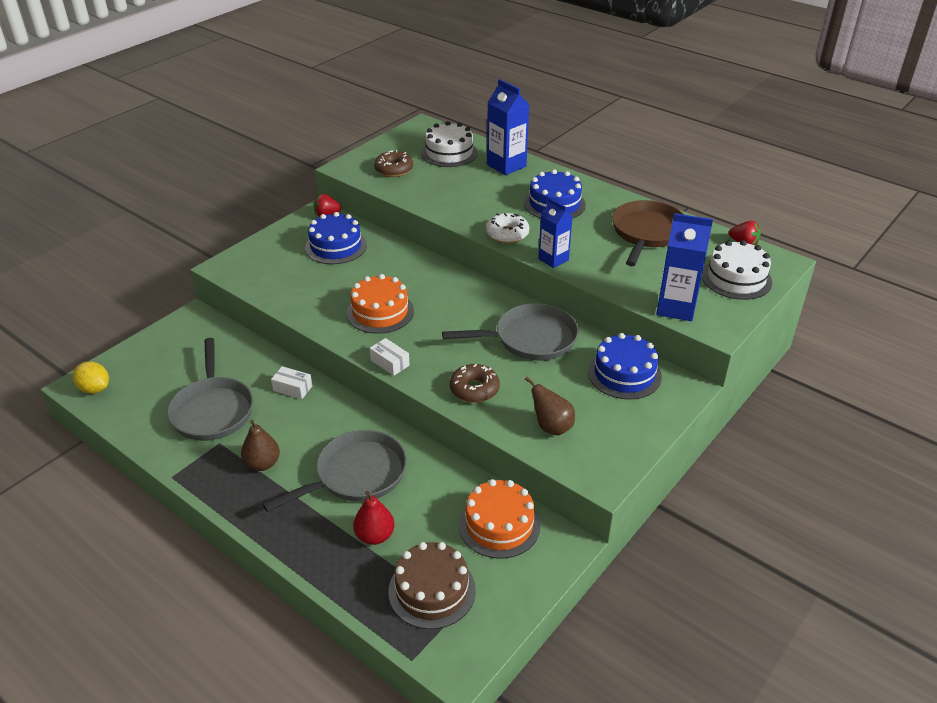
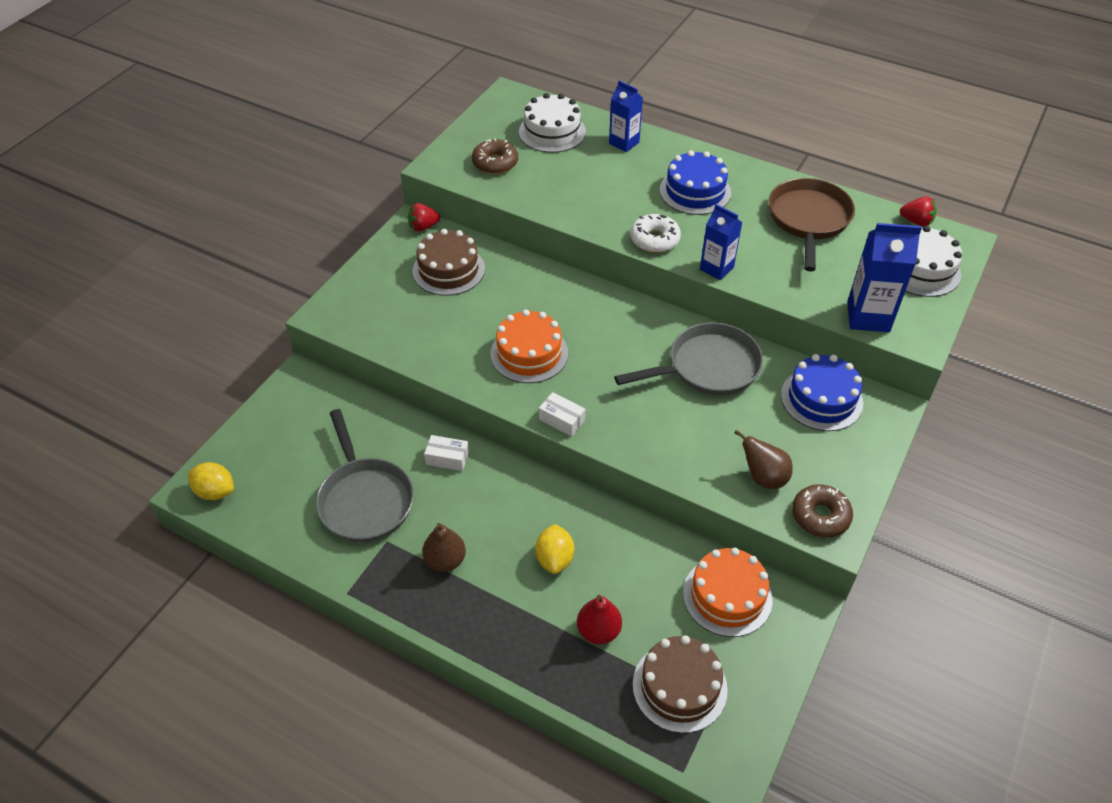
camera: 10 degrees left, 10 degrees up
grey pan [263,430,407,512] -> yellow lemon [535,524,574,574]
blue cake [305,212,367,264] -> brown cake [413,229,485,296]
brown donut [450,364,500,403] -> brown donut moved to [792,484,853,538]
blue carton [487,79,529,175] -> blue carton [609,80,643,152], size x0.66

